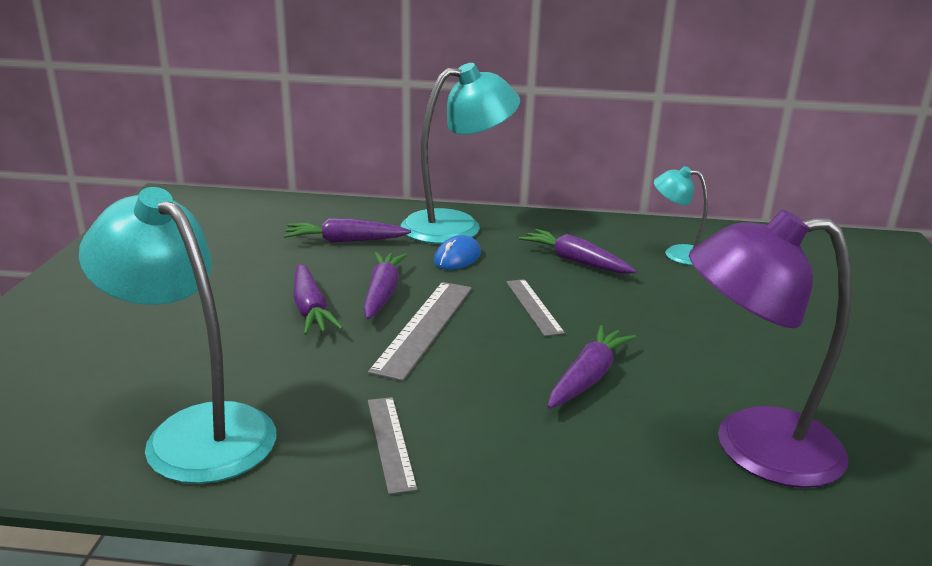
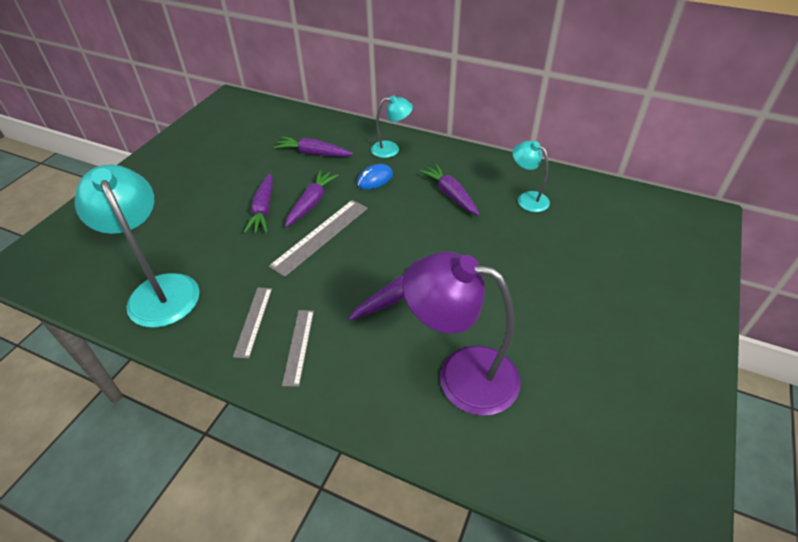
camera: 20 degrees right, 20 degrees up
turquoise lamp [401,63,520,244] -> turquoise lamp [371,95,413,158], size x0.53
grey ruler [506,279,565,336] -> grey ruler moved to [282,310,314,387]

